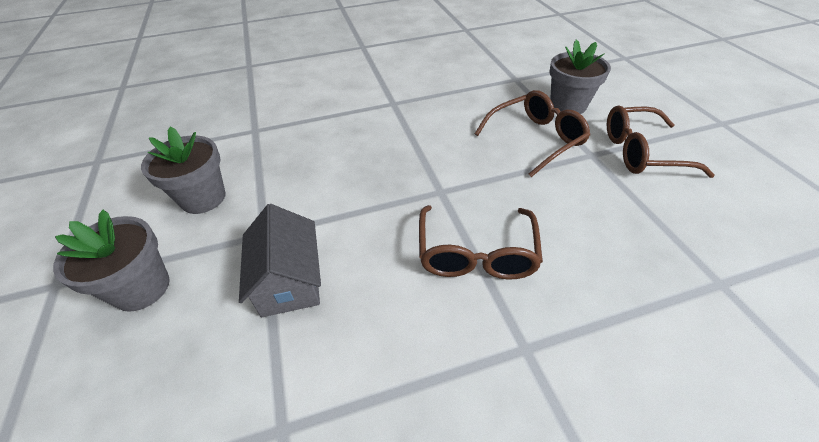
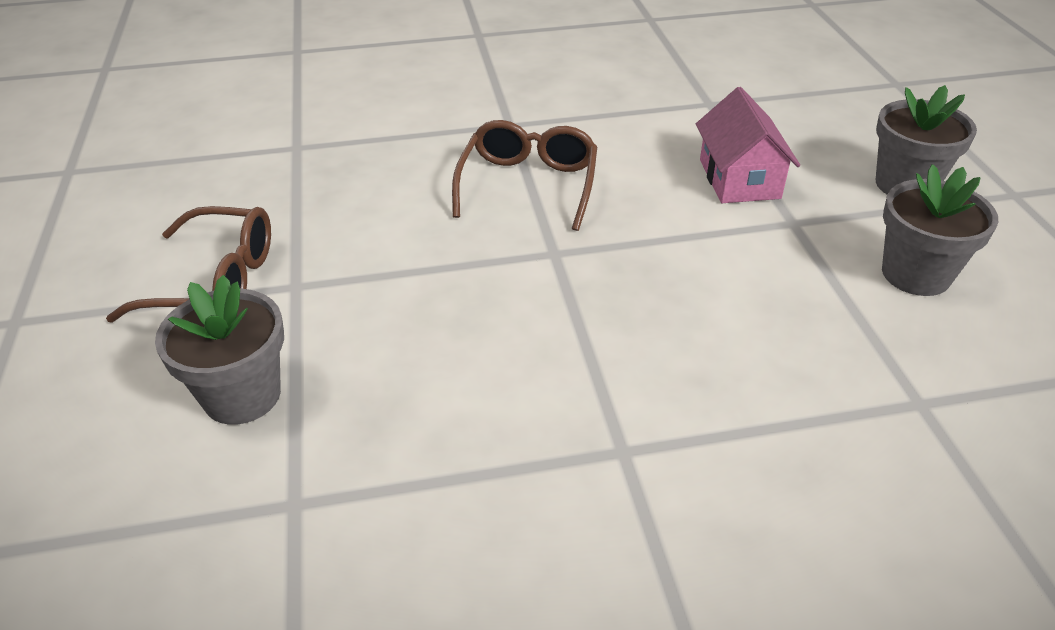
camera: 175 degrees left, 5 degrees down
grey house [239,204,321,317] -> pink house [696,87,800,203]
brown glasses [475,90,590,177] -> none

